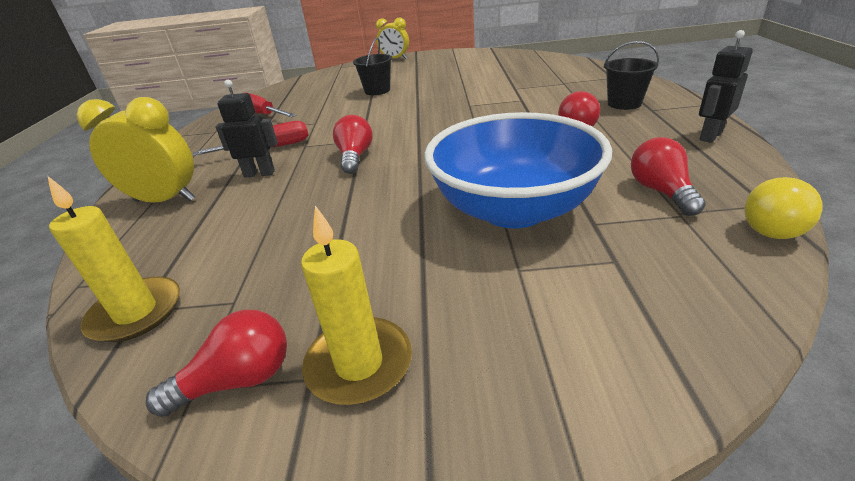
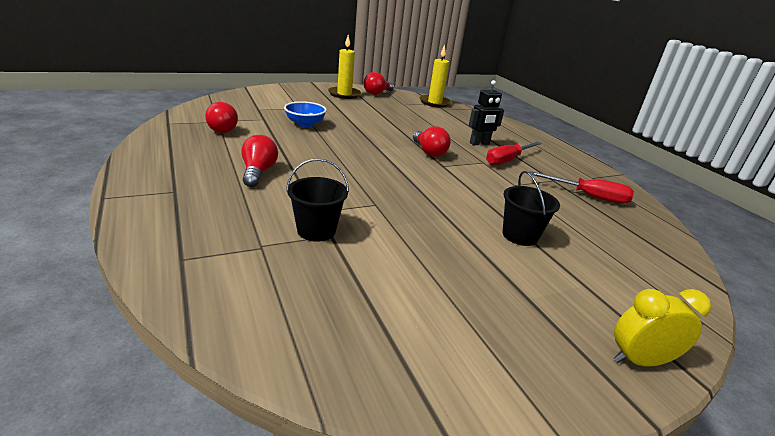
camera: 150 degrees right, 5 degrees down
yellow clock [76,97,195,203] -> none
blue bowl [424,112,612,228] -> blue bowl [284,101,327,127], size x0.46
black bucket [603,41,659,110] -> black bucket moved to [286,158,349,242]
black robot [699,30,753,143] -> none
yellow light bulb [744,177,822,239] -> none

